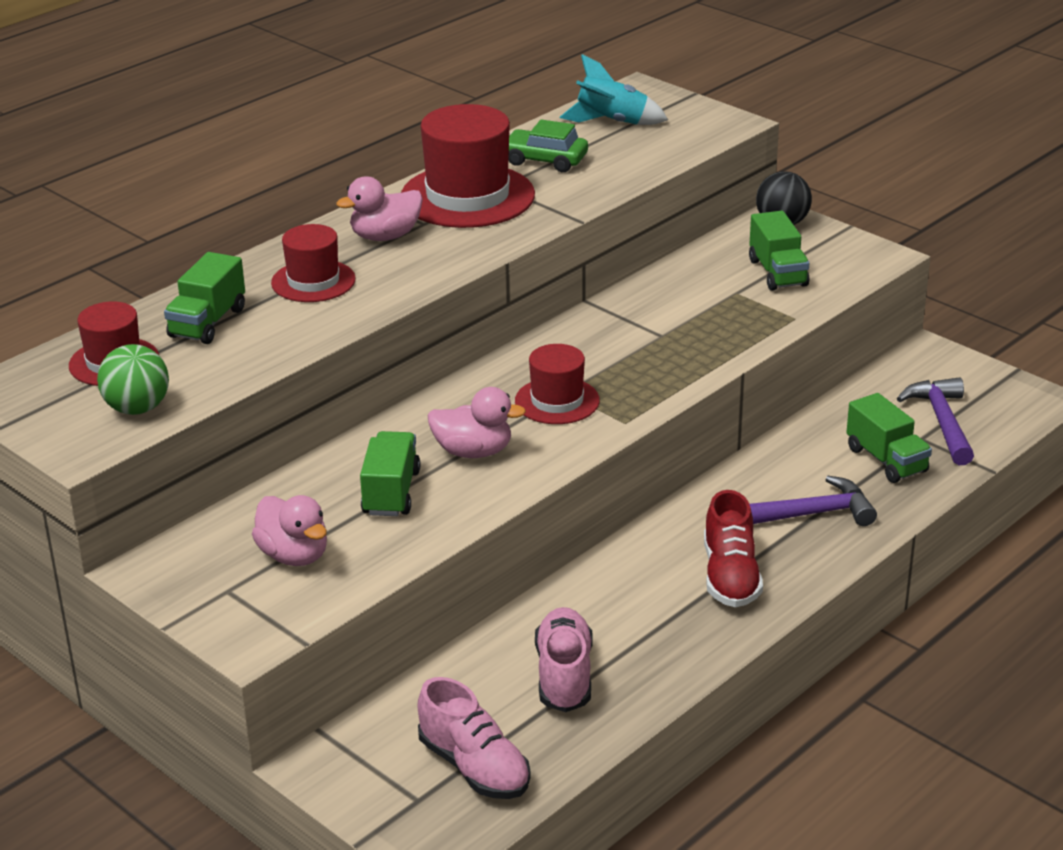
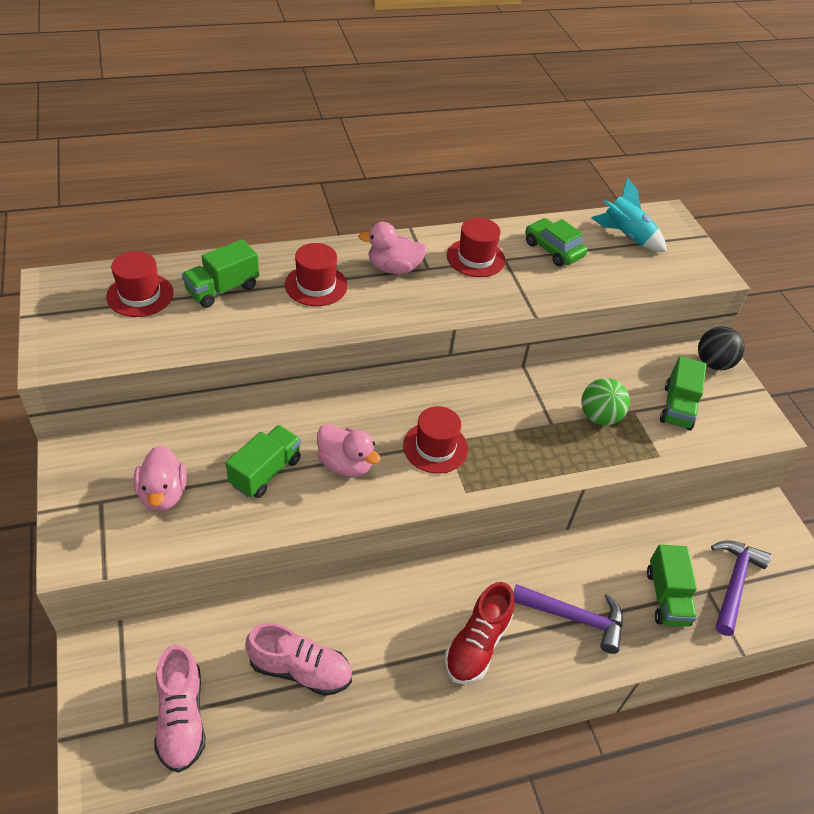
camera: 25 degrees right, 15 degrees up
green ball [97,344,169,415] -> green ball moved to [581,378,630,425]
red hat [401,104,535,228] -> red hat [447,218,505,277], size x0.58
pink shoe [535,607,593,712] -> pink shoe turned 75 degrees clockwise [245,623,352,696]

